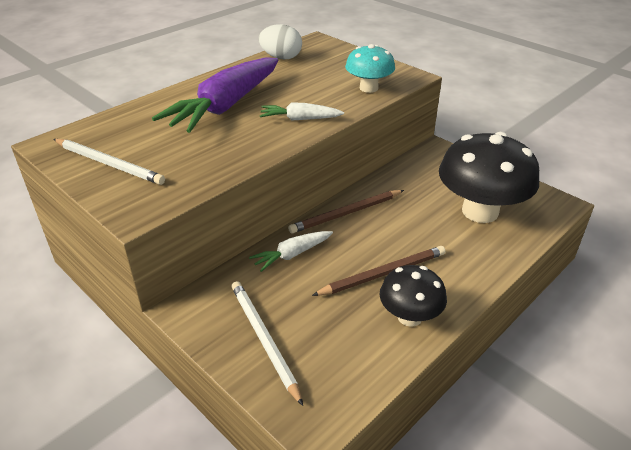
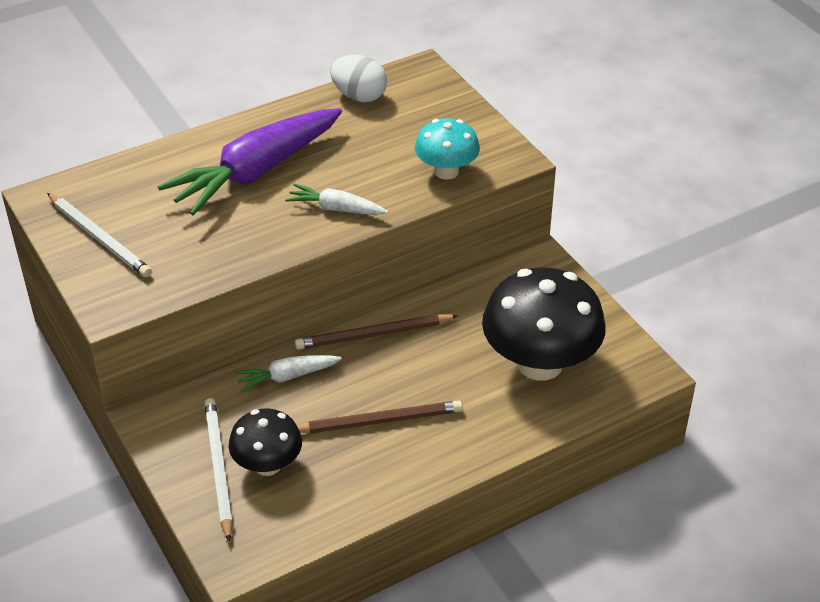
camera: 15 degrees right, 5 degrees up
black mushroom [380,265,447,327] -> black mushroom moved to [229,408,302,476]

